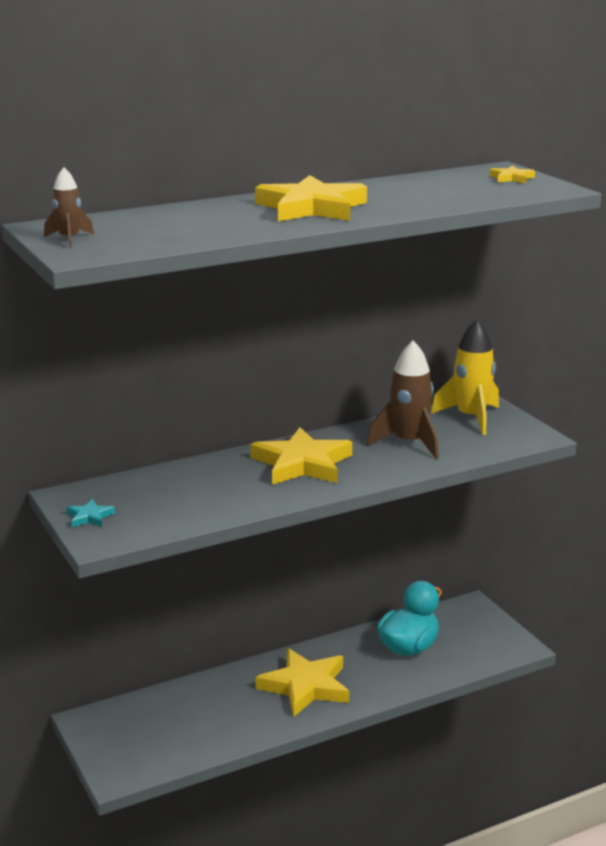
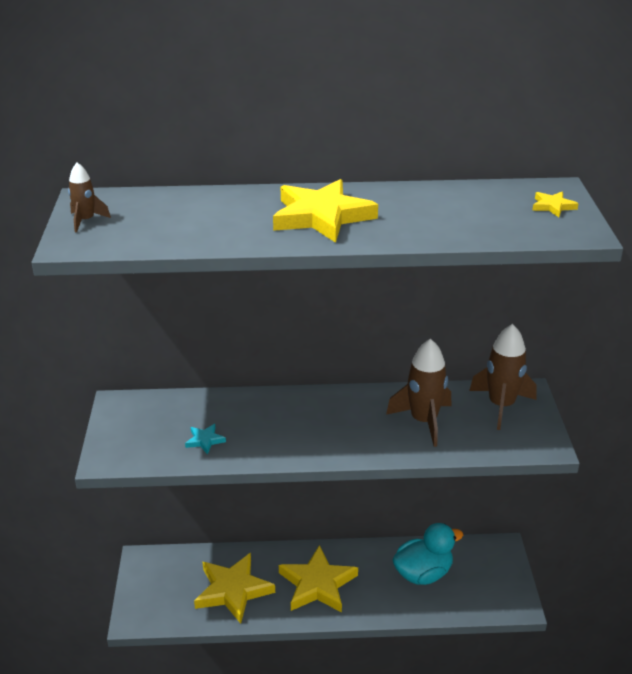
camera: 25 degrees right, 10 degrees up
turquoise star [66,499,115,527] -> turquoise star moved to [185,424,226,455]
yellow star [251,427,352,485] -> yellow star moved to [194,553,275,624]
yellow rocket [431,319,499,435] -> brown rocket [469,324,537,430]

